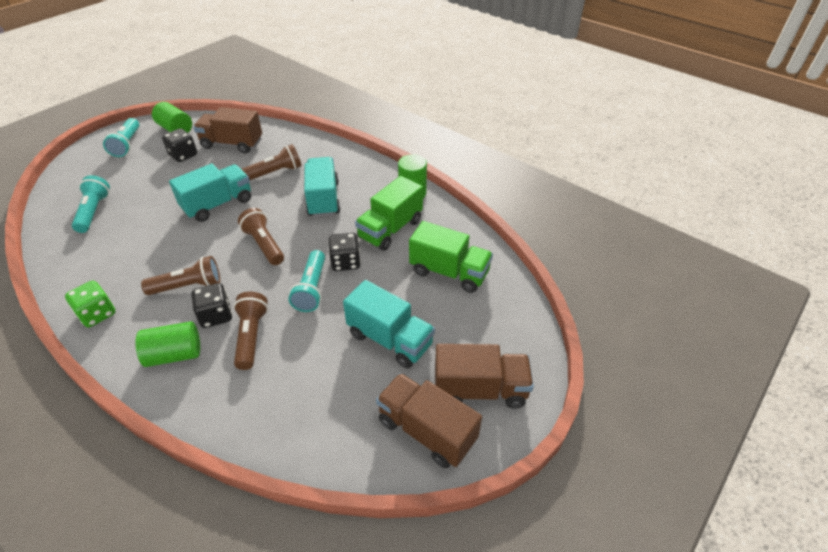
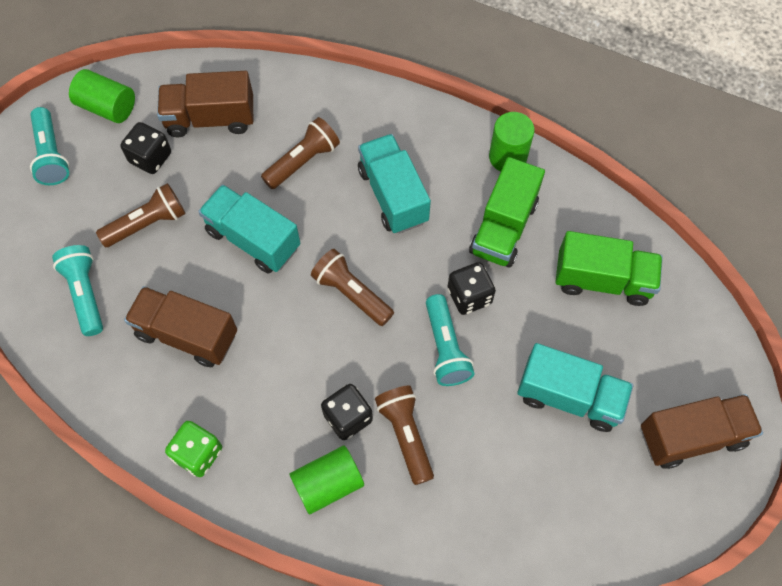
camera: 15 degrees left, 20 degrees up
brown flashlight [141,256,220,295] -> brown flashlight moved to [96,183,186,247]
turquoise truck [169,164,251,222] -> turquoise truck turned 90 degrees counterclockwise [198,184,300,274]
brown truck [376,373,482,468] -> brown truck moved to [124,286,237,367]

